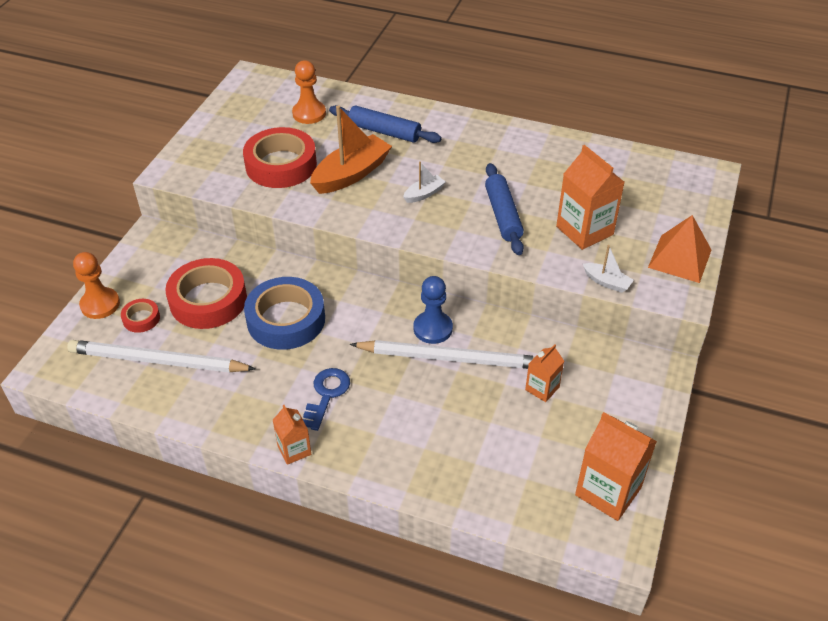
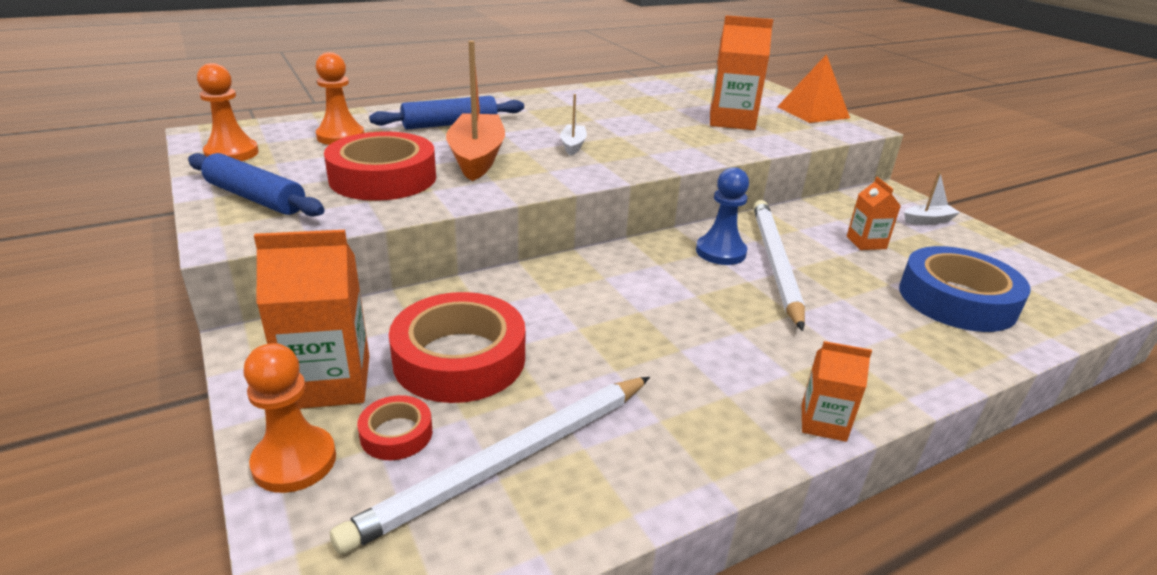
camera: 50 degrees left, 15 degrees down
blue tape [244,277,325,350] -> blue tape moved to [899,246,1031,332]
blue key [303,368,350,431] -> none
white pencil [350,340,536,369] -> white pencil turned 45 degrees counterclockwise [753,200,805,331]
blue rolling pin [485,163,524,255] -> blue rolling pin moved to [188,153,325,217]
orange carton [575,412,657,521] -> orange carton moved to [254,230,369,409]
white boat [583,245,634,293] -> white boat moved to [904,172,960,225]
none -> orange pawn [197,63,259,161]

